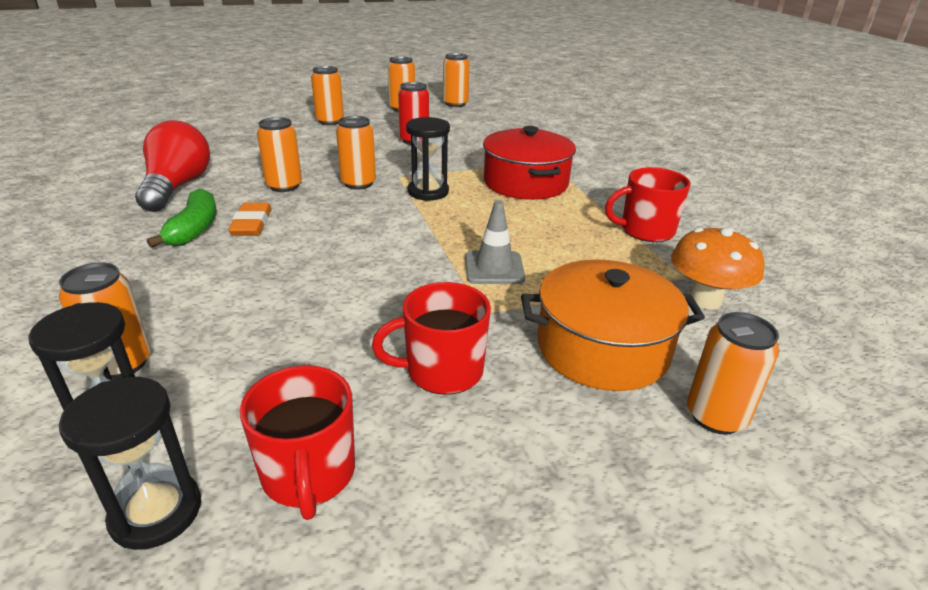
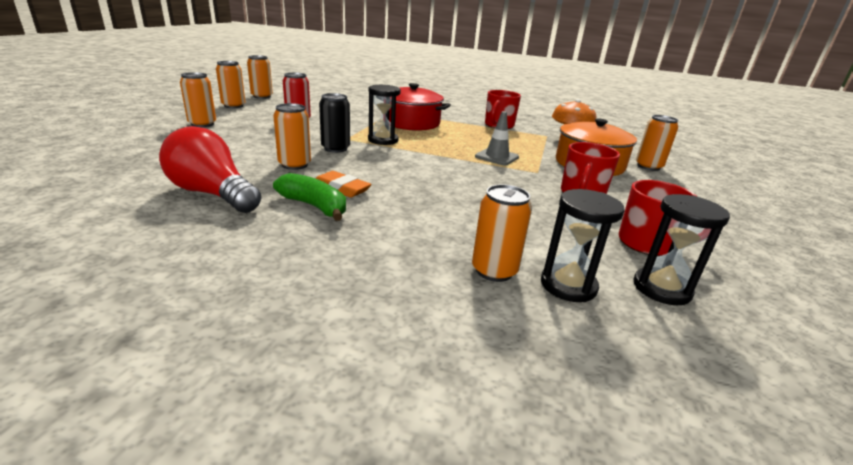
camera: 55 degrees left, 5 degrees down
orange can [336,116,376,190] -> black can [319,93,350,153]

